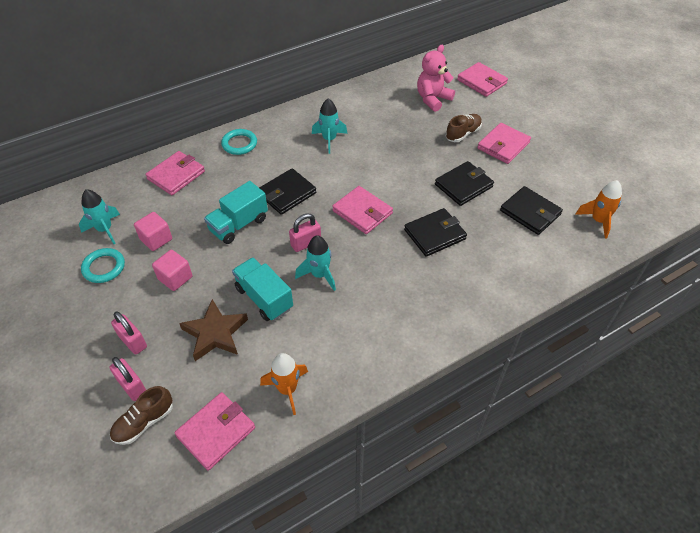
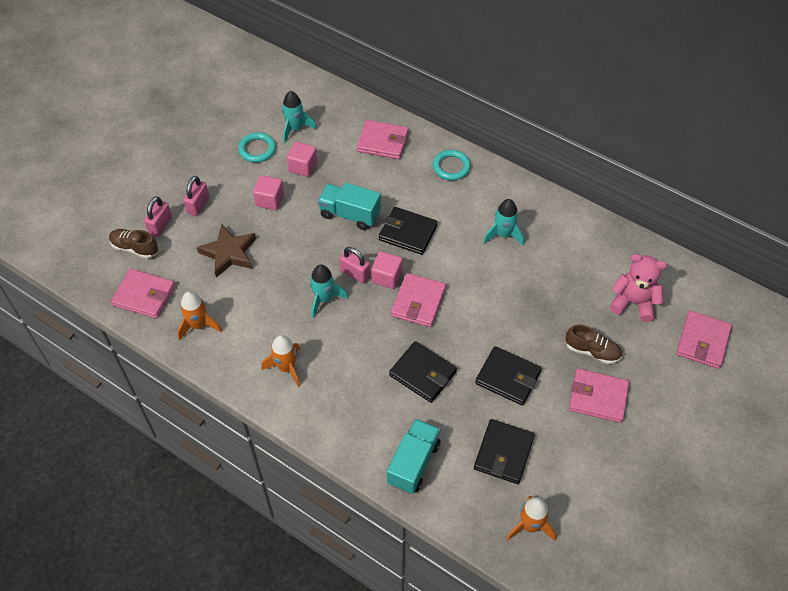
camera: 65 degrees right, 5 degrees up
turquoise truck [232,257,293,321] -> turquoise truck moved to [387,419,441,494]
none -> orange rocket [261,335,300,387]
none -> pink cube [371,251,402,289]

